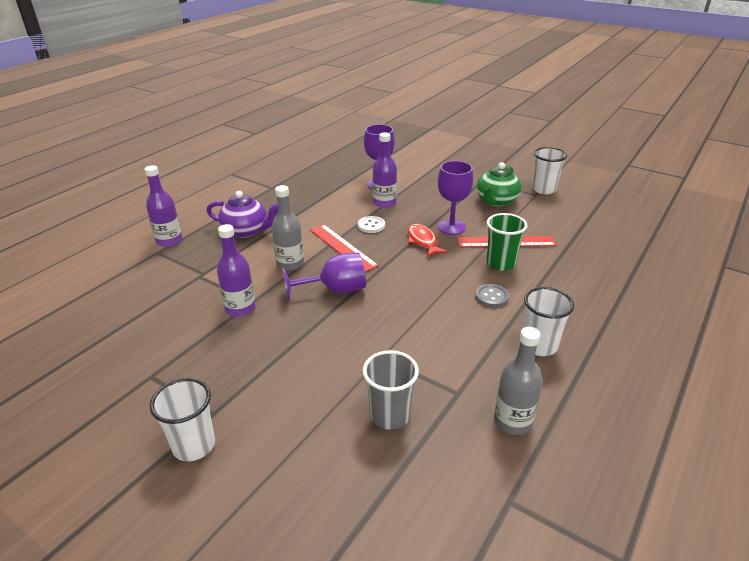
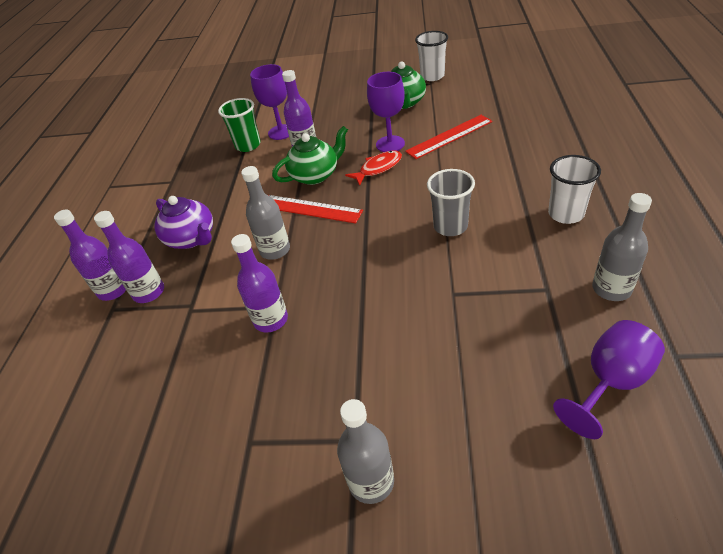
camera: 25 degrees left, 10 degrees up
white cup [150,378,215,461] -> grey bottle [337,399,394,504]
purple teapot [207,191,278,238] -> purple teapot turned 60 degrees clockwise [154,196,213,249]
purple goblet [282,253,366,301] -> purple goblet moved to [553,320,665,439]
white button [358,216,385,233] -> green teapot [272,126,348,185]
grey cup [363,350,419,430] -> grey cup moved to [427,169,475,236]
red fish [408,224,448,257] -> red fish turned 105 degrees clockwise [345,151,402,186]
grey button [475,284,509,307] -> none
green cup [486,213,527,271] -> green cup moved to [218,98,261,152]
none -> purple bottle [94,211,164,303]

